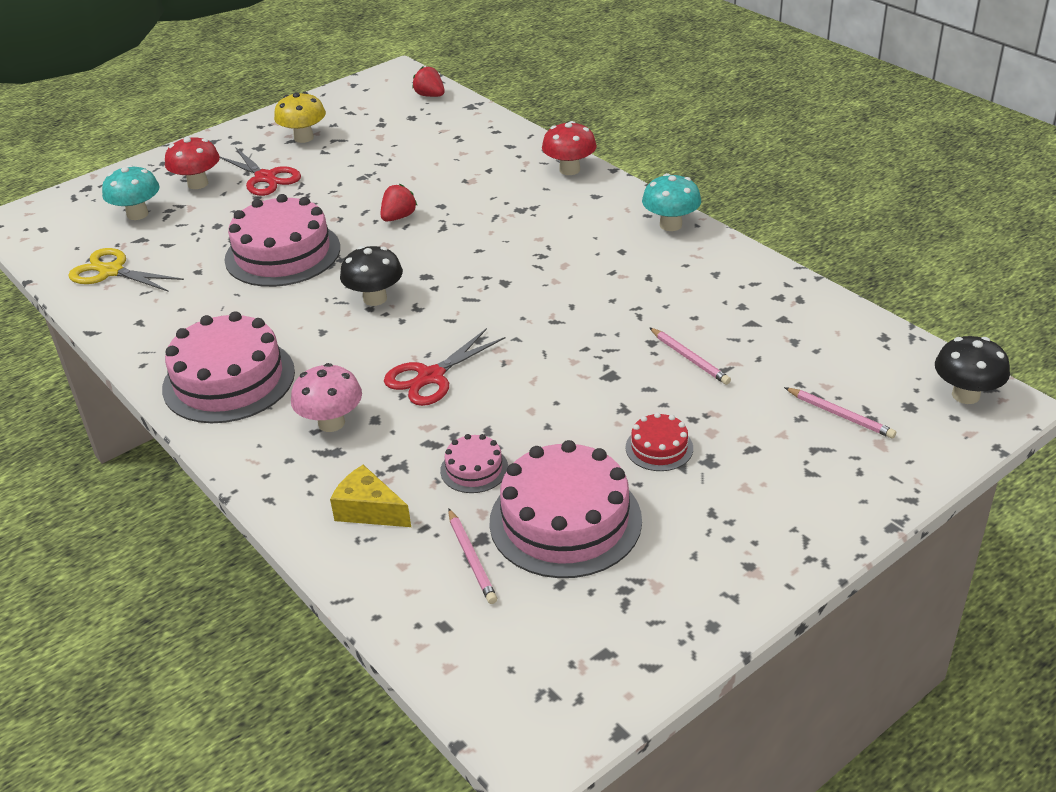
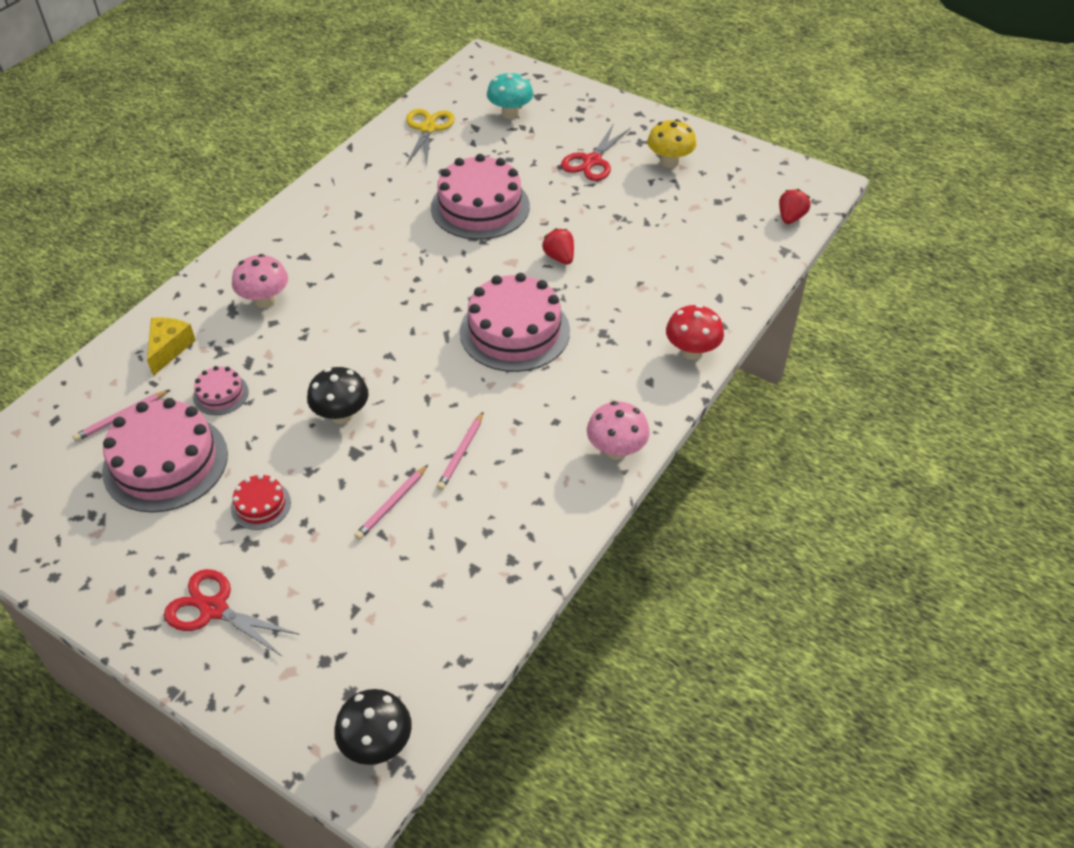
camera: 70 degrees right, 10 degrees up
pink cake [162,311,295,423] -> pink cake moved to [460,273,570,372]
red mushroom [165,136,220,189] -> none
black mushroom [340,246,403,306] -> black mushroom moved to [307,367,369,424]
red strawberry [380,184,417,222] -> red strawberry turned 135 degrees counterclockwise [542,228,574,265]
red scissors [384,328,505,406] -> red scissors moved to [164,569,300,657]
turquoise mushroom [642,173,701,231] -> pink mushroom [587,401,650,460]
pink pencil [784,387,896,439] -> pink pencil moved to [437,412,484,490]

